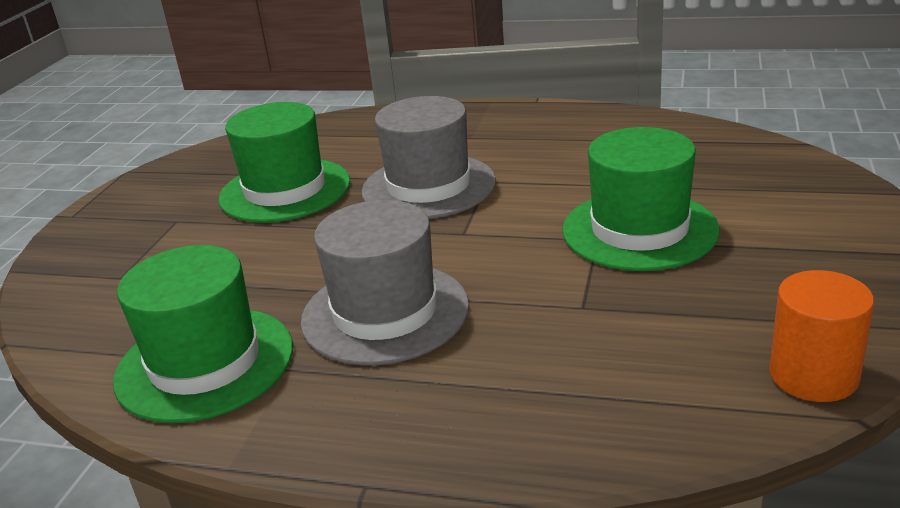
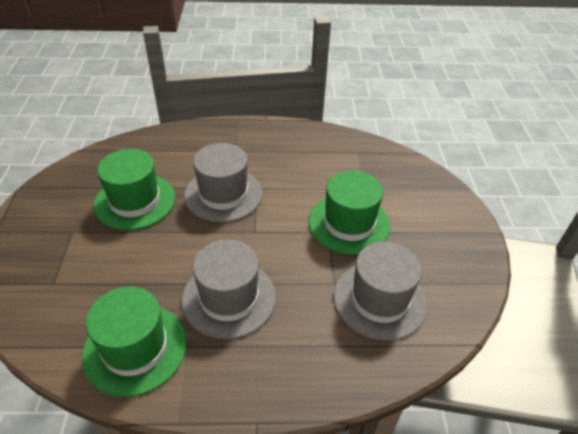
camera: 20 degrees left, 15 degrees up
orange cylinder [769,270,874,402] -> none
none -> grey hat [334,242,427,341]

